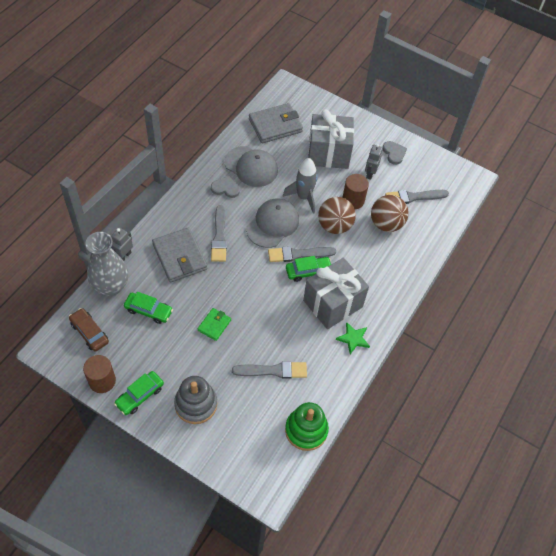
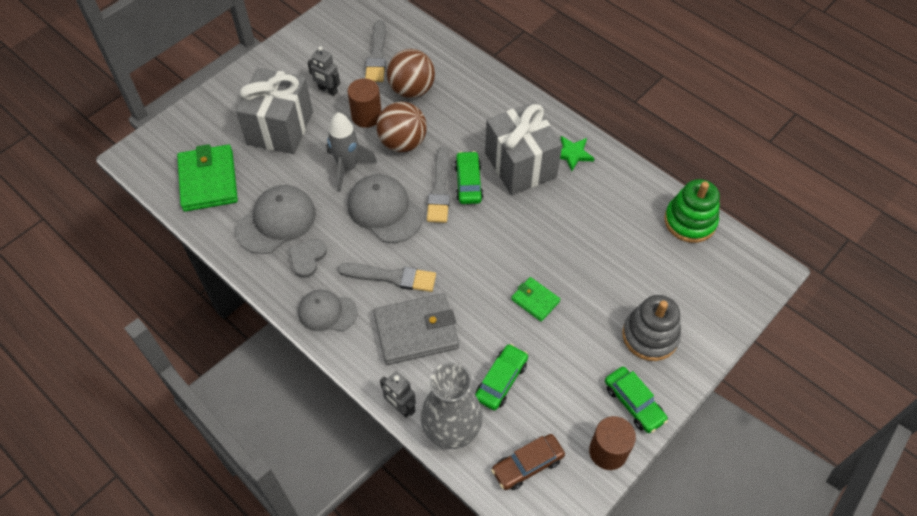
camera: 75 degrees left, 0 degrees up
grey brush [232,361,307,379] -> none
grey wallet [249,103,303,143] -> green wallet [177,144,238,212]
grey heart [383,141,407,165] -> none
none -> grey cap [298,290,358,331]

